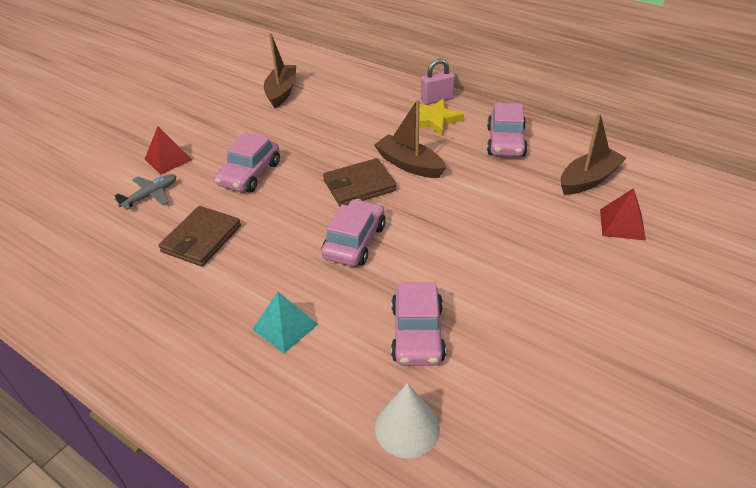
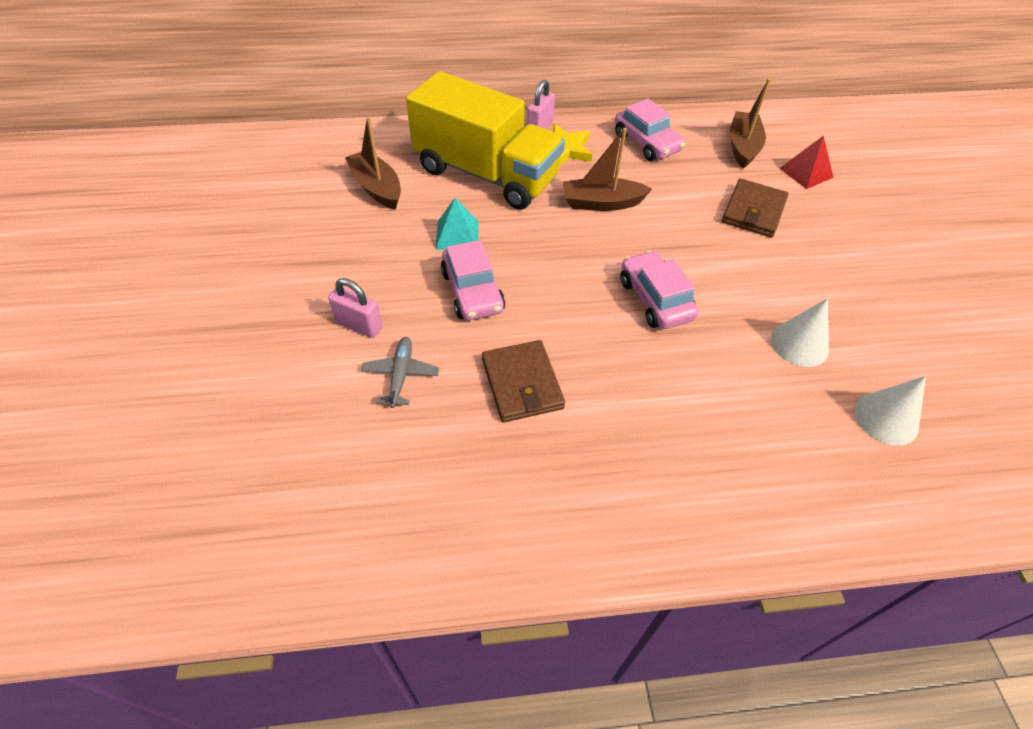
camera: 45 degrees left, 10 degrees up
red pyramid [145,126,192,175] -> pink padlock [328,278,383,338]
turquoise pyramid [252,292,318,353] -> turquoise pyramid moved to [435,198,479,250]
brown wallet [323,158,396,206] -> brown wallet moved to [722,178,788,238]
pink car [391,282,446,366] -> white cone [771,298,829,367]
none -> yellow truck [406,71,565,210]

